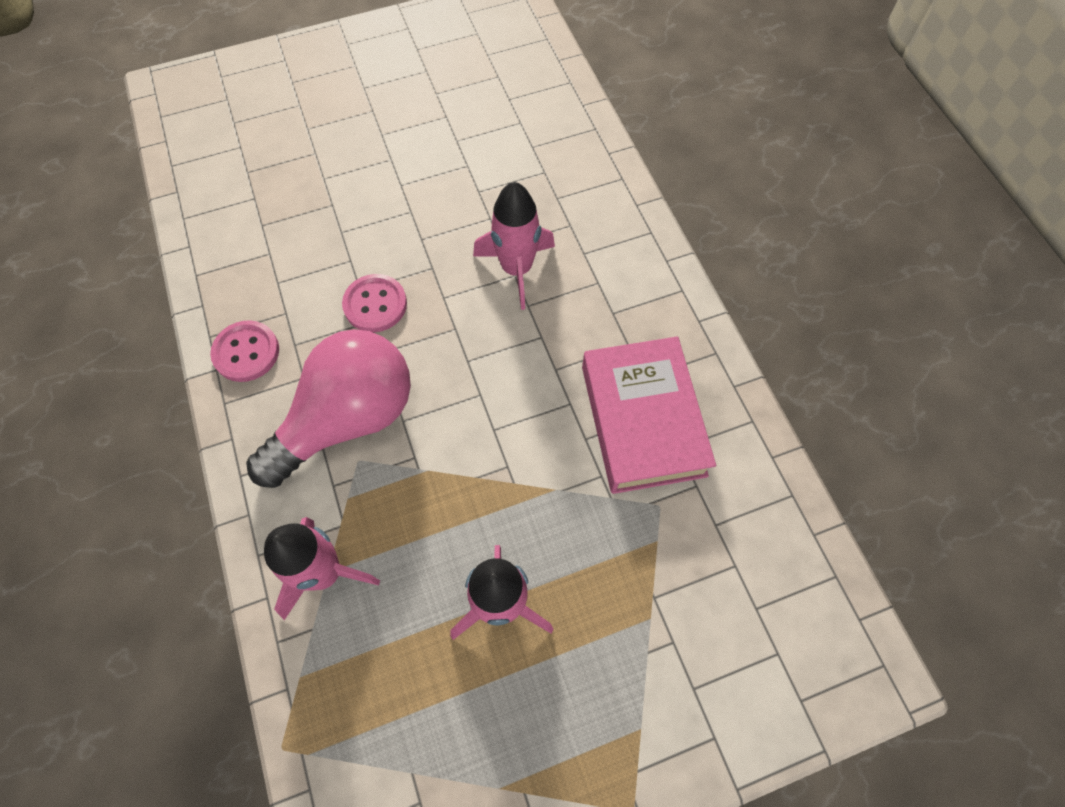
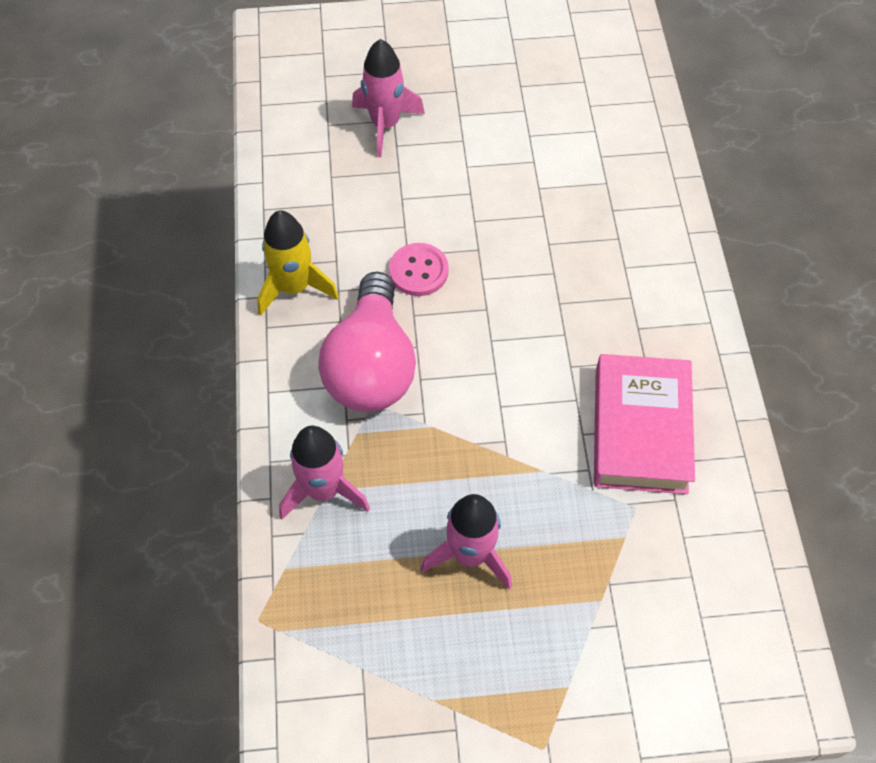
camera: 15 degrees right, 5 degrees down
pink button [210,320,279,382] -> yellow rocket [257,210,339,316]
pink light bulb [246,329,411,488] -> pink light bulb turned 120 degrees clockwise [318,272,416,412]
pink rocket [473,182,555,310] -> pink rocket moved to [352,39,425,157]

